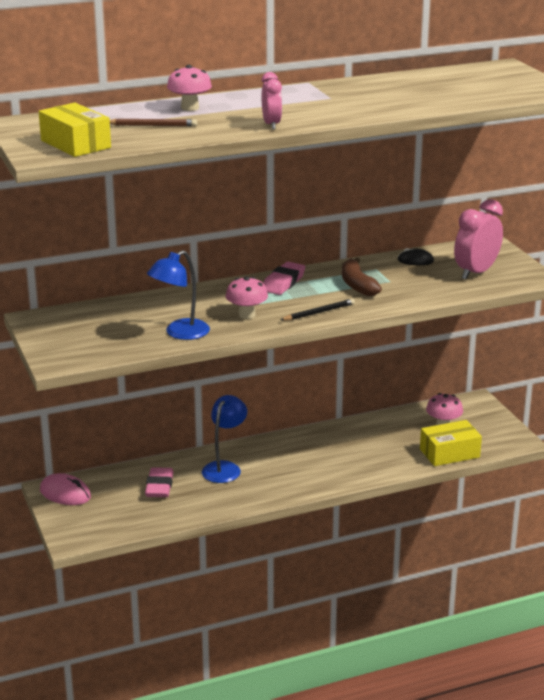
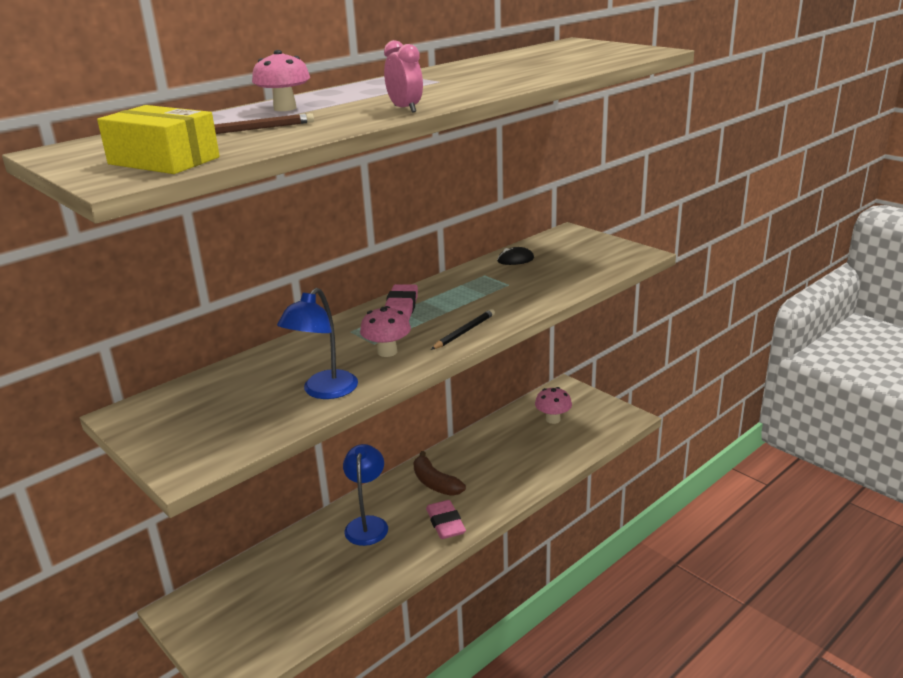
camera: 20 degrees left, 0 degrees up
pink mouse [40,473,91,505] -> none
pink eraser [145,467,174,497] -> pink eraser moved to [426,500,466,539]
brown banana [342,258,382,296] -> brown banana moved to [413,451,466,496]
yellow box [420,420,482,466] -> none
pink clock [454,199,503,280] -> none

